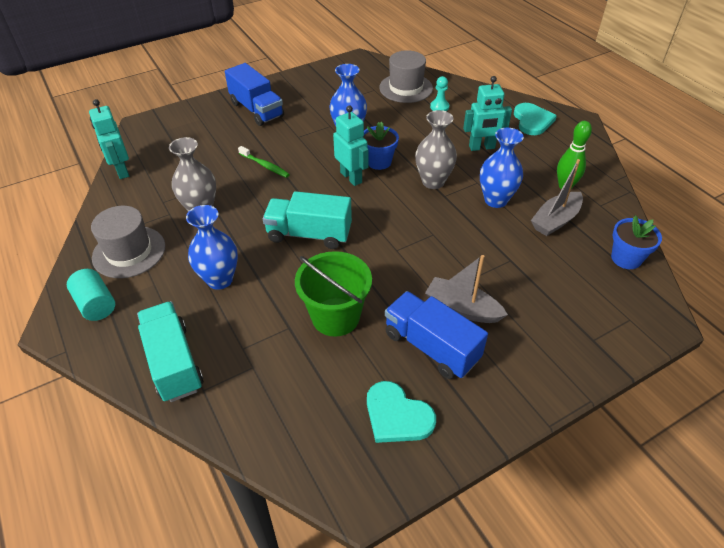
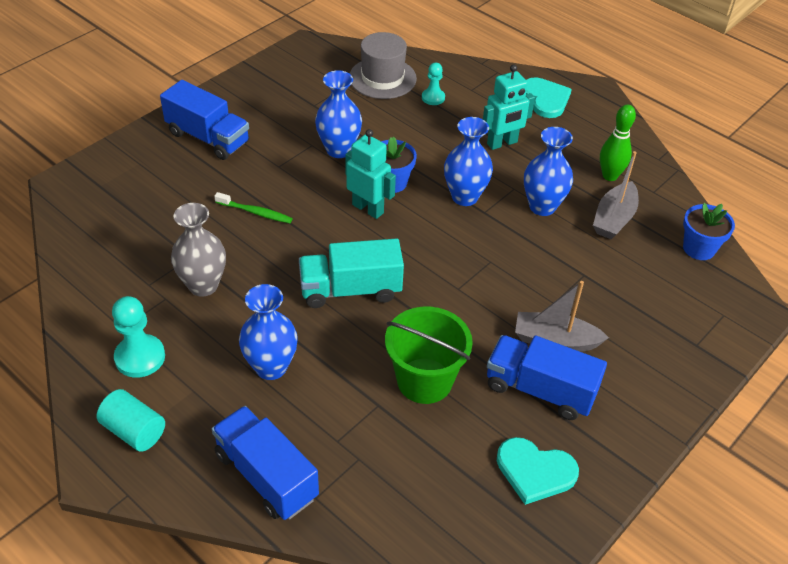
camera: 20 degrees left, 0 degrees up
turquoise robot [89,99,129,179] -> none
grey hat [91,206,165,278] -> turquoise pawn [112,296,165,378]
turquoise truck [137,301,203,402] -> blue truck [212,406,319,520]
grey vase [415,110,457,189] -> blue vase [444,117,493,206]

